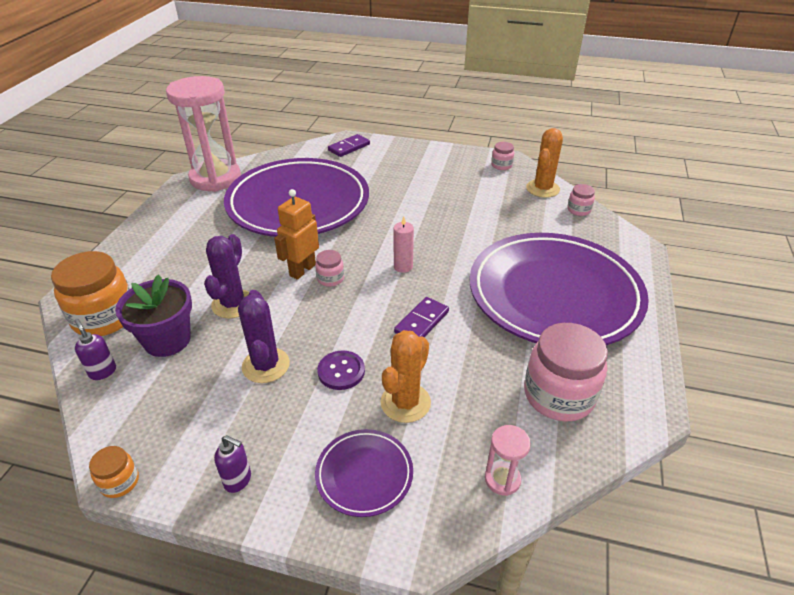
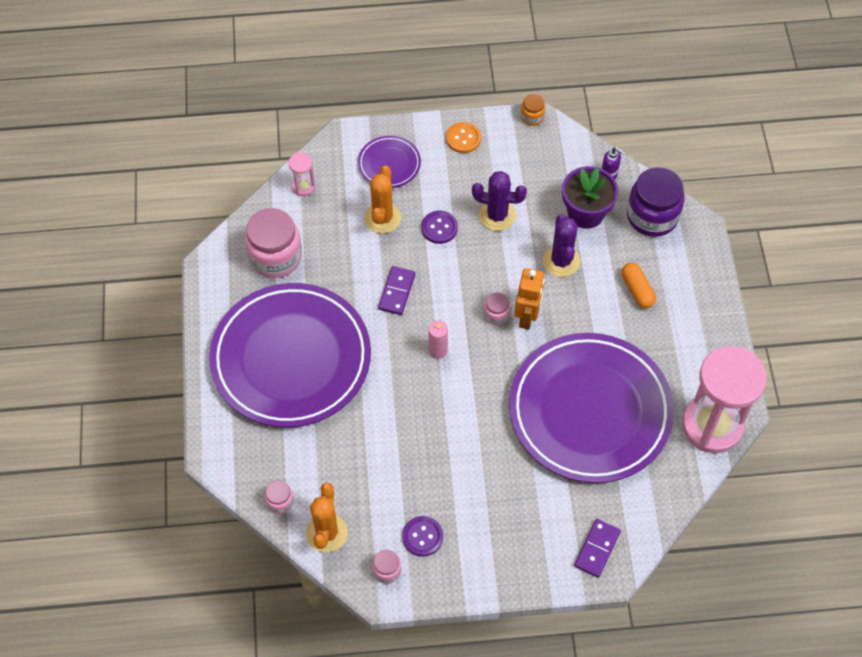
camera: 160 degrees right, 20 degrees up
orange jar [51,251,130,336] -> purple jar [627,167,685,237]
purple soap dispenser [214,435,251,493] -> orange button [446,122,481,153]
purple cactus [238,290,290,383] -> purple cactus turned 45 degrees counterclockwise [472,171,527,231]
none -> purple button [402,516,443,557]
none -> orange capsule [621,263,656,308]

